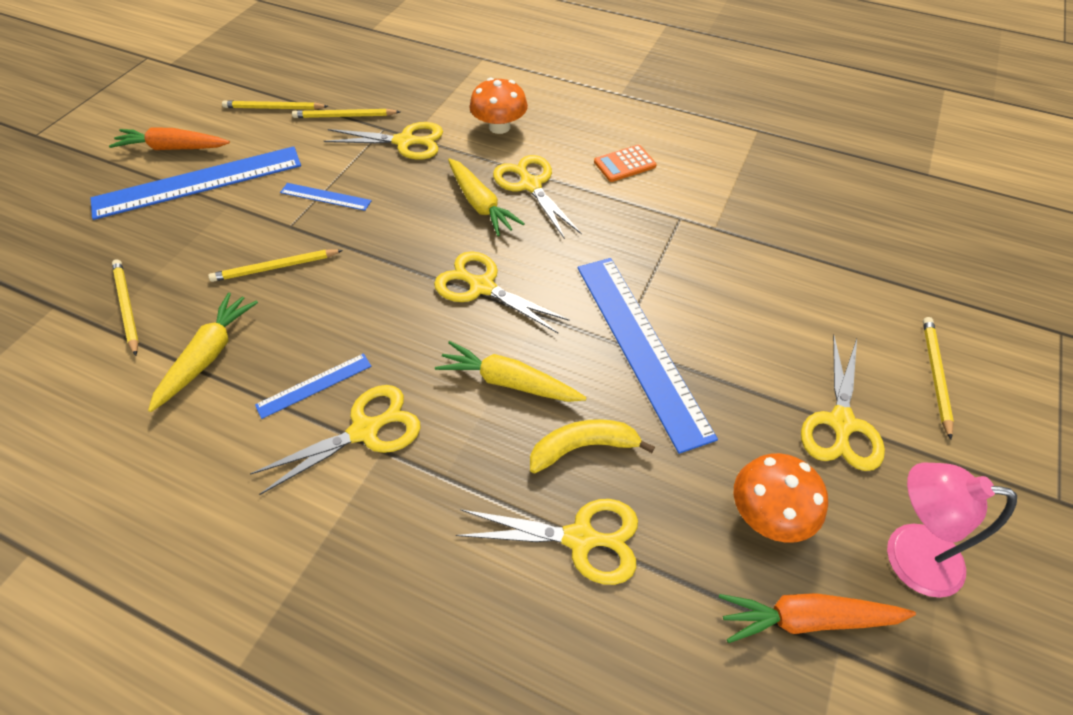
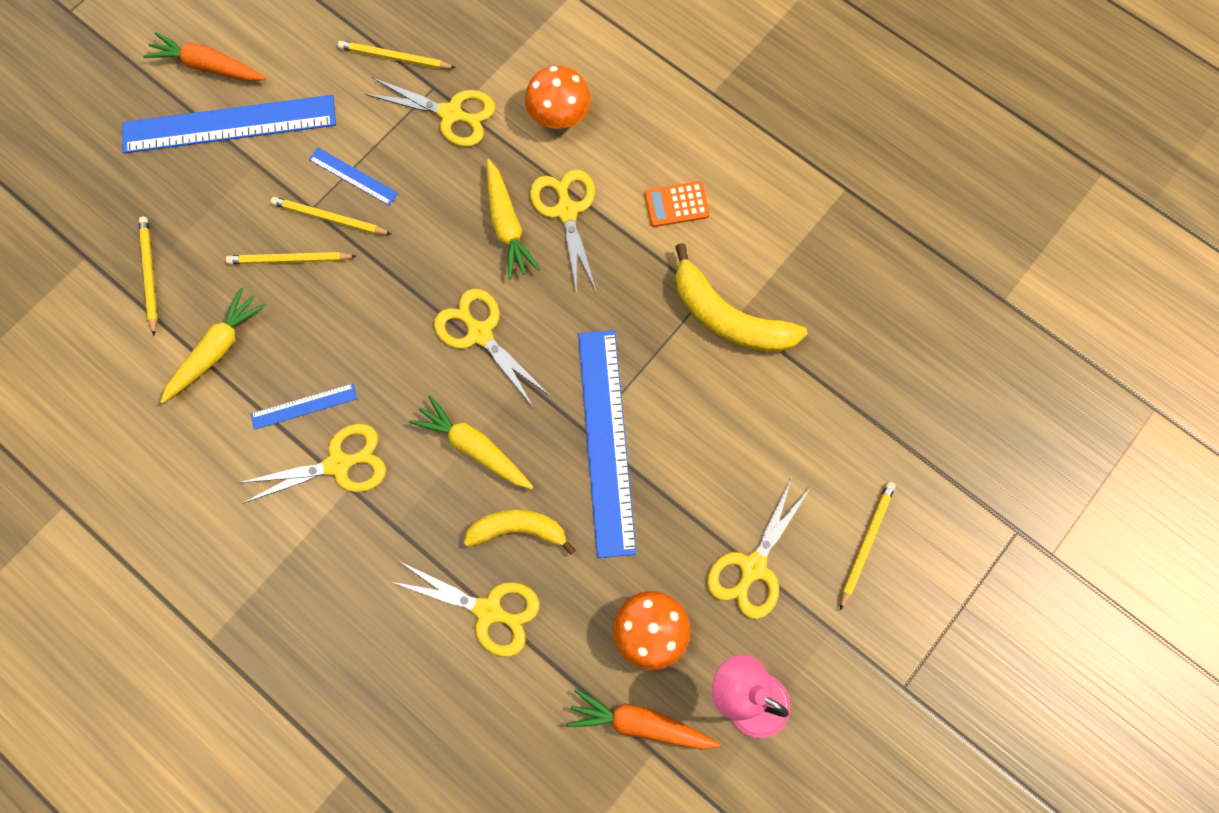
camera: 15 degrees right, 20 degrees up
yellow pencil [222,100,328,110] -> yellow pencil moved to [271,197,391,235]
none -> yellow banana [675,243,807,352]

